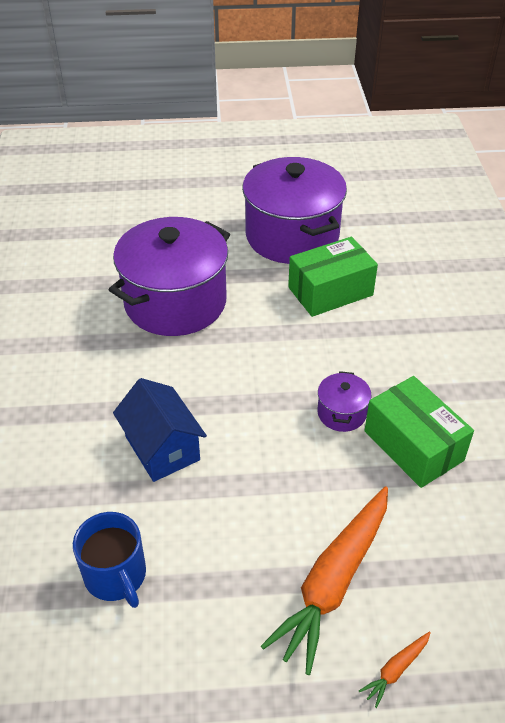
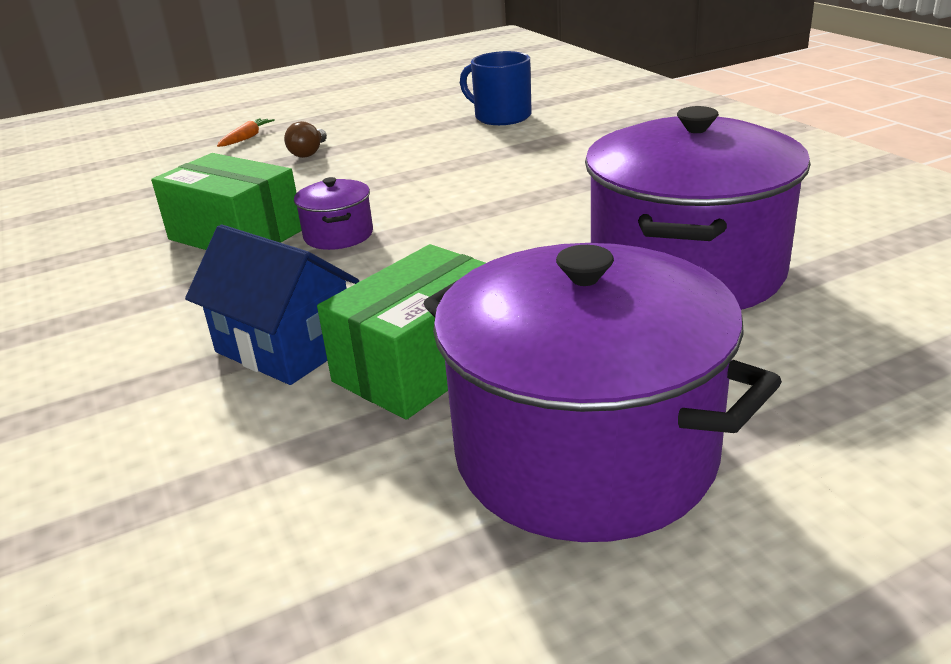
camera: 160 degrees right, 15 degrees down
blue house [113,378,207,482] -> blue house moved to [185,224,359,385]
orange carrot [261,486,388,675] -> brown light bulb [284,121,327,158]

